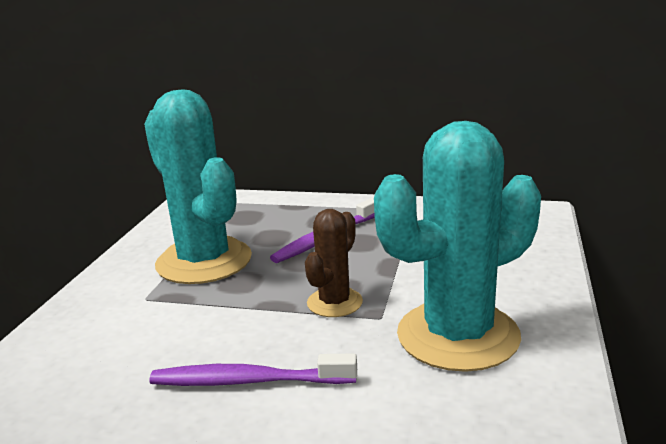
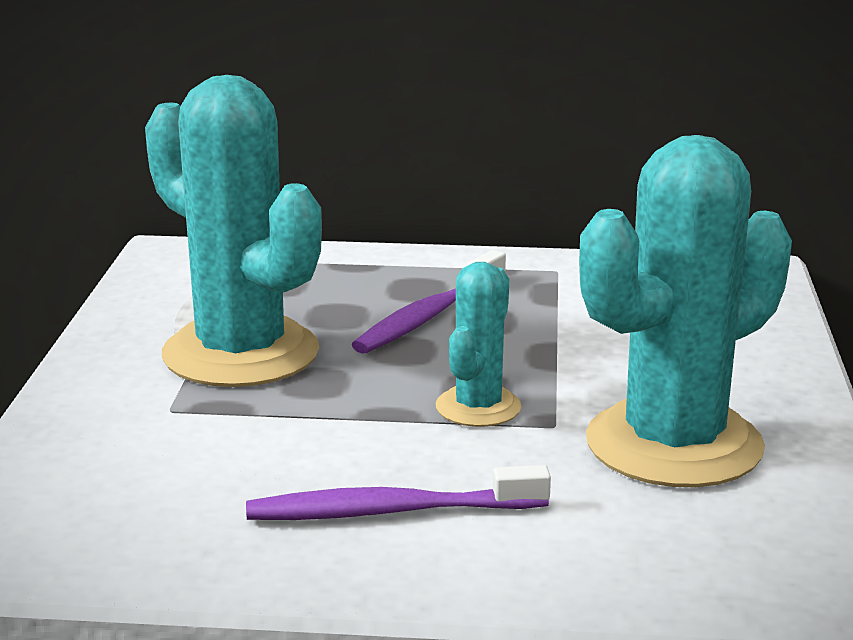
camera: 10 degrees left, 0 degrees up
brown cactus [305,209,363,317] -> turquoise cactus [436,262,521,427]

